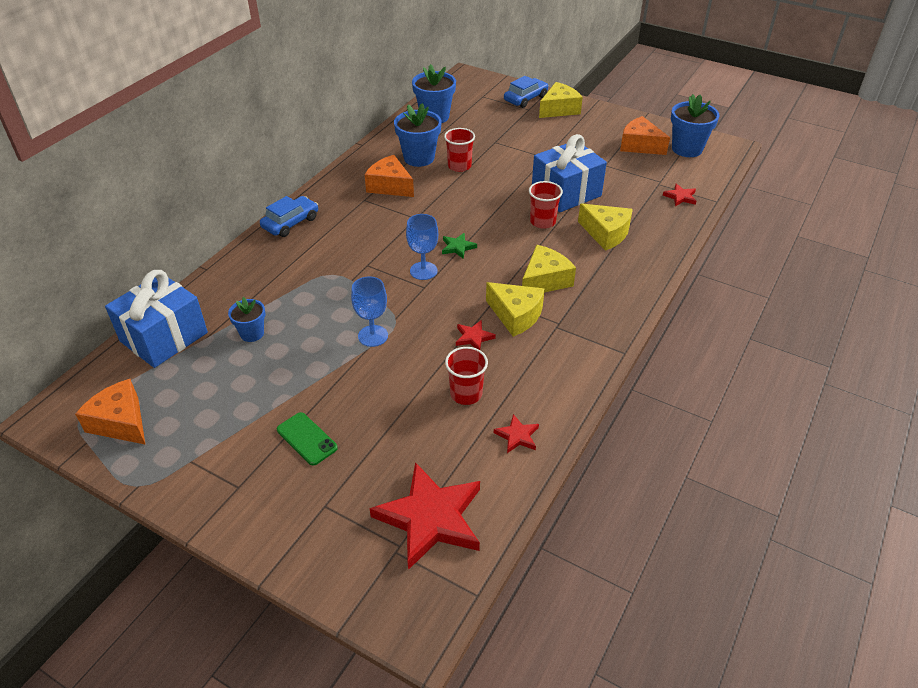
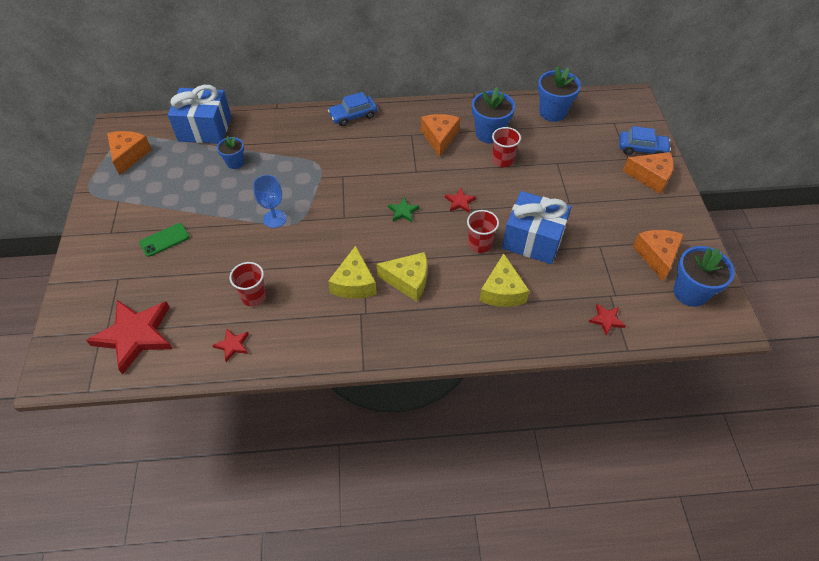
camera: 55 degrees right, 10 degrees up
blue car [260,196,318,237] -> blue car turned 150 degrees clockwise [328,92,377,126]
green phone [277,412,338,465] -> green phone turned 45 degrees clockwise [139,223,189,257]
blue goblet [406,214,438,280] -> none
red star [456,320,496,350] -> red star moved to [445,188,476,212]
yellow cheese [539,82,583,118] -> orange cheese [623,152,674,194]

